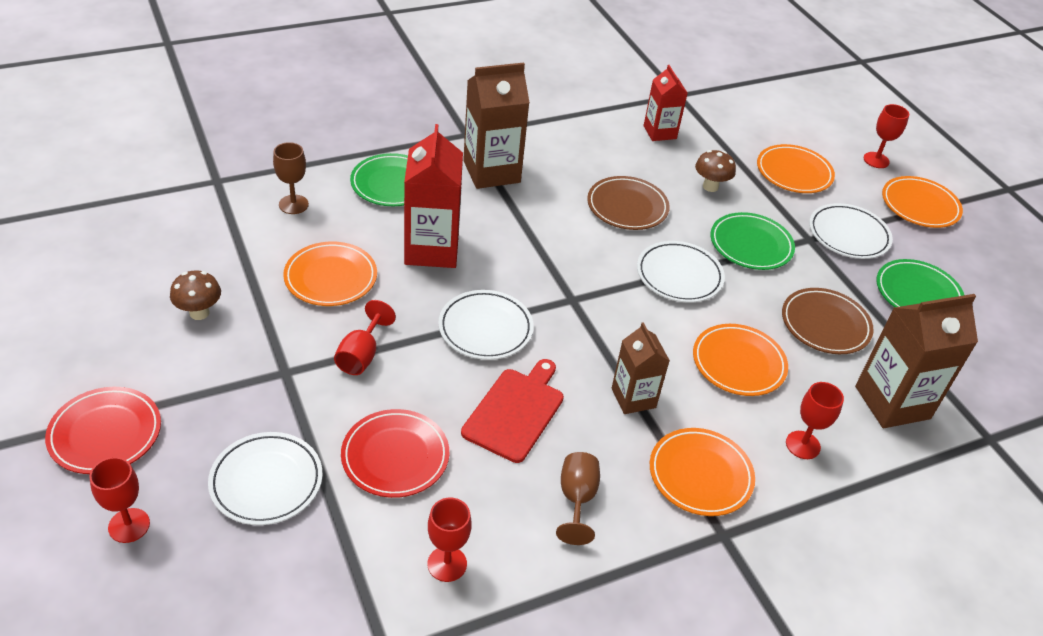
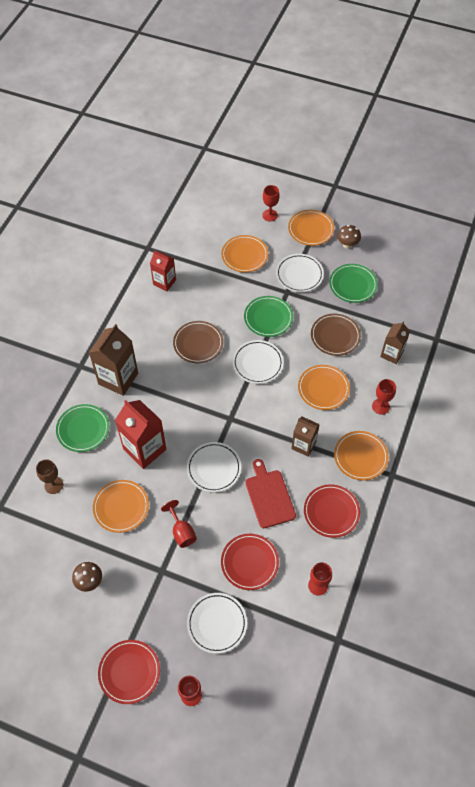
camera: 40 degrees left, 15 degrees up
brown goblet [556,452,600,545] -> red plate [304,484,360,538]
brown mushroom [695,150,736,192] -> brown mushroom moved to [337,225,361,249]
brown carton [855,294,978,428] -> brown carton [380,321,410,364], size x0.61

